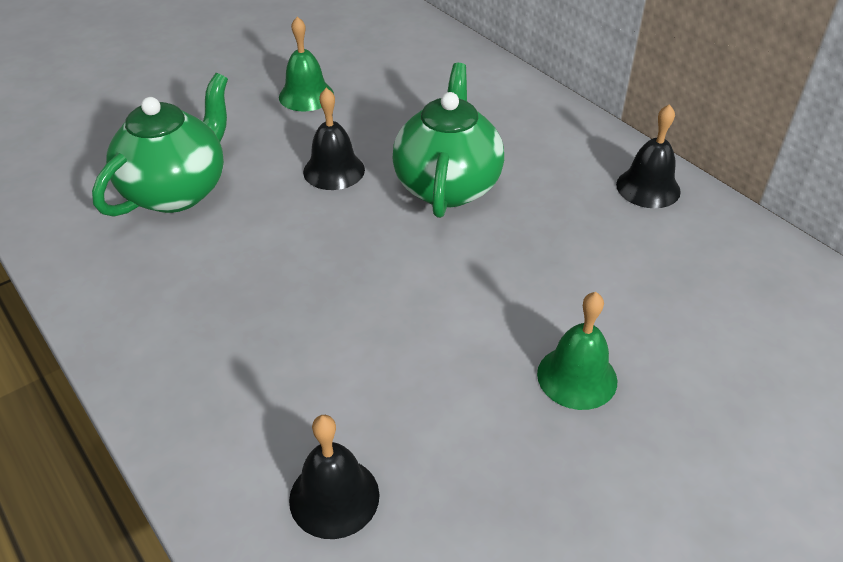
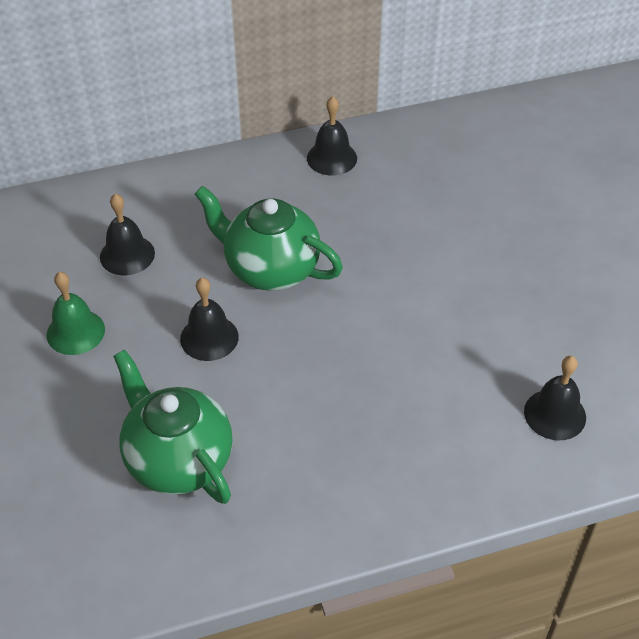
camera: 70 degrees left, 5 degrees up
green bell [537,292,617,410] -> none
none -> black bell [100,194,155,275]

